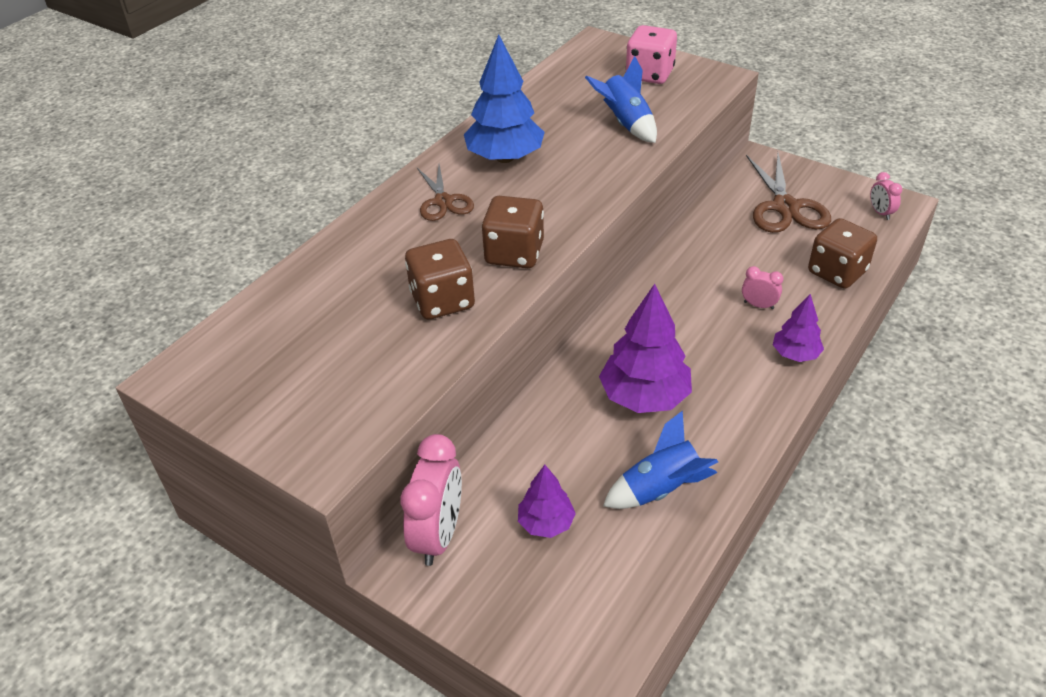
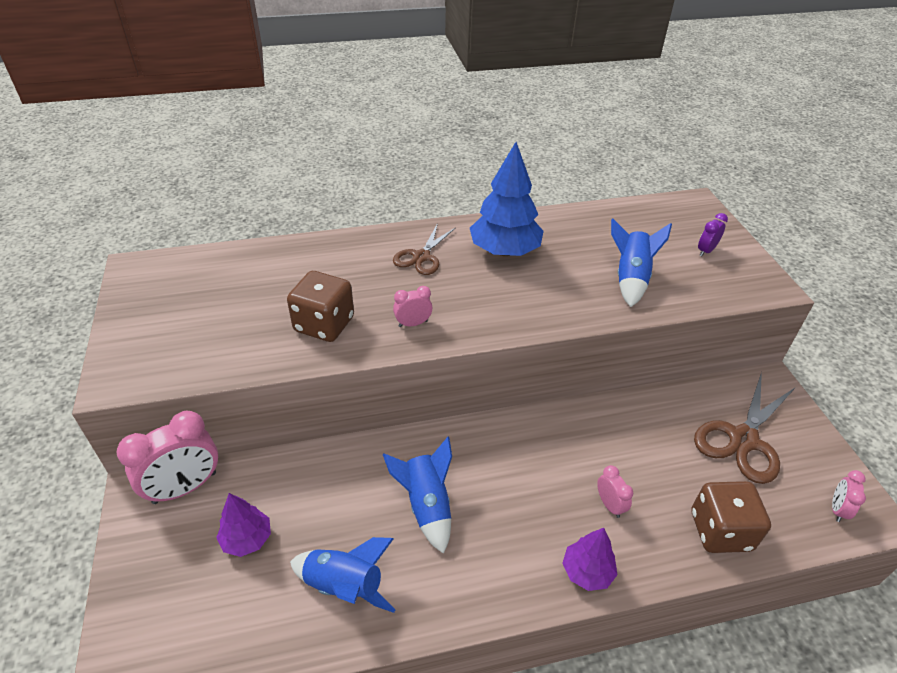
camera: 40 degrees right, 0 degrees up
brown dice [482,196,544,268] -> pink clock [393,286,433,327]
purple tree [599,284,692,413] -> blue rocket [382,437,452,554]
pink dice [626,25,677,84] -> purple clock [698,213,728,256]

